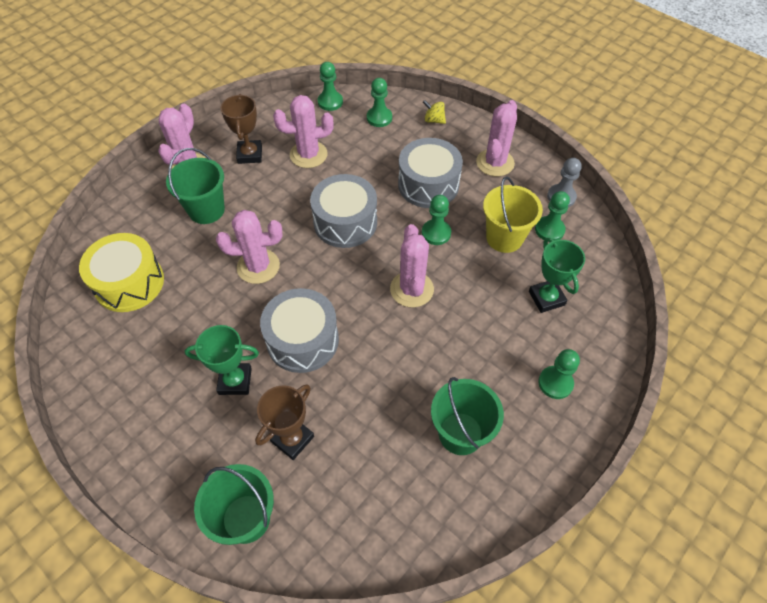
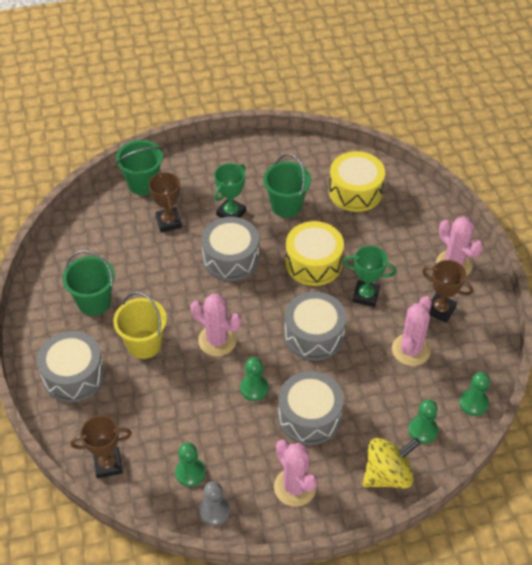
camera: 125 degrees right, 5 degrees down
green bucket [166,148,225,224] -> green bucket moved to [263,154,311,218]
pink cactus [216,210,282,284] -> yellow drum [285,221,344,286]
yellow spinning top [423,100,446,124] -> yellow spinning top [362,437,421,488], size x2.01
yellow bucket [483,177,543,253] -> yellow bucket moved to [113,292,167,359]
green trophy [529,238,585,313] -> green trophy moved to [343,246,397,307]
green pawn [538,349,580,399] -> grey drum [37,331,105,402]
none -> brown trophy [71,415,132,478]

